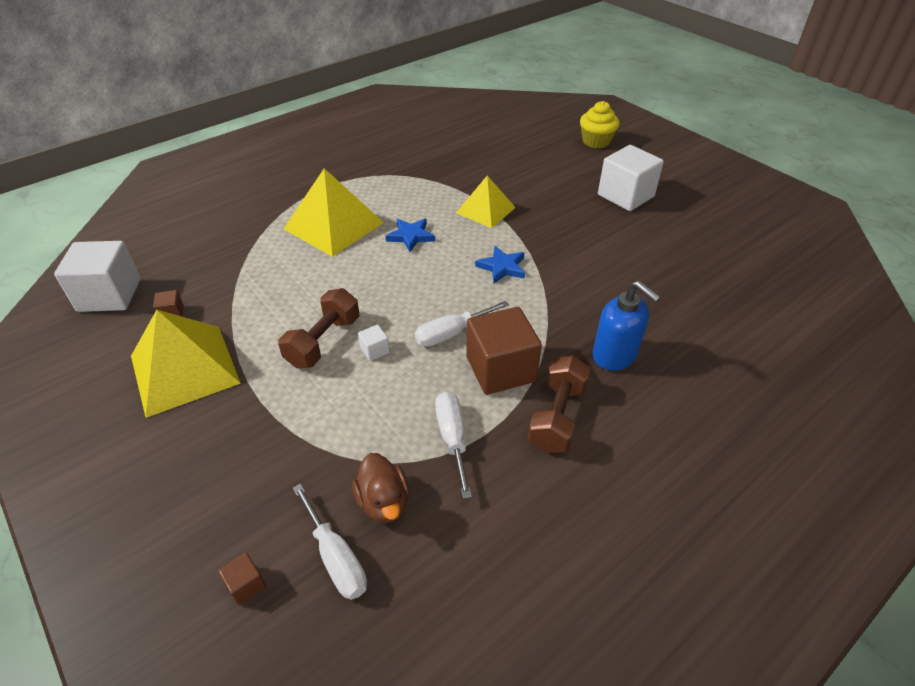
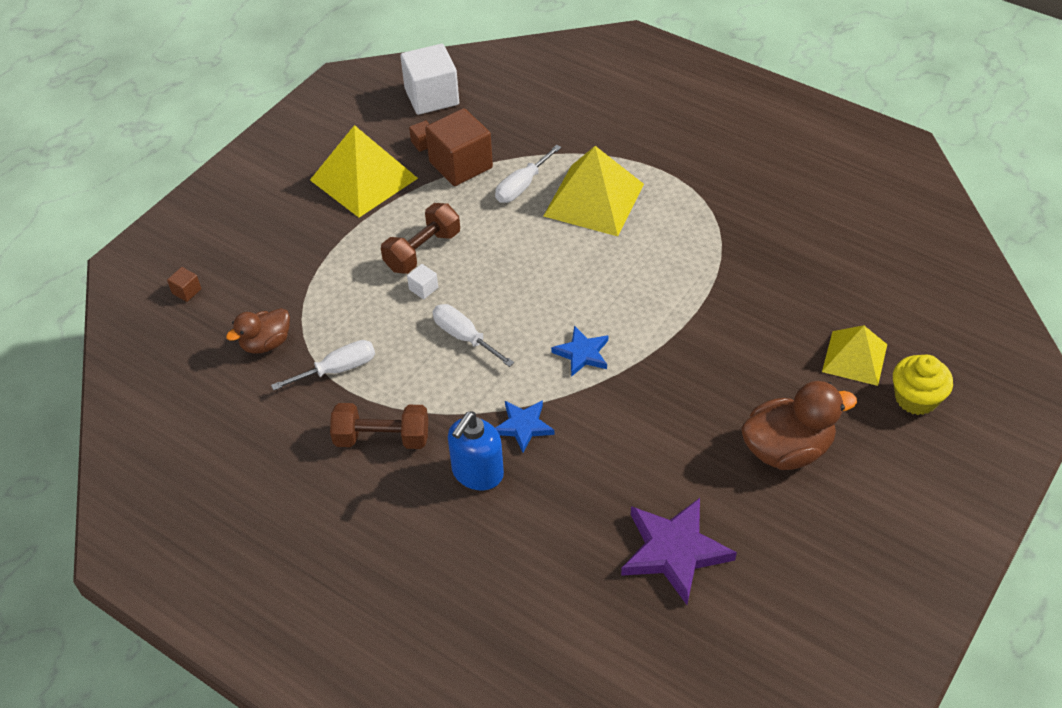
camera: 75 degrees right, 5 degrees up
brown dumbbell [278,288,359,368] -> brown dumbbell turned 60 degrees counterclockwise [381,203,460,274]
white screwdriver [293,483,367,600] -> white screwdriver moved to [495,145,561,203]
blue star [386,219,435,252] -> blue star moved to [495,400,554,453]
yellow pyramid [456,176,516,228] -> yellow pyramid moved to [822,325,887,386]
brown cube [466,307,542,395] -> brown cube moved to [425,108,493,186]
white cube [598,145,664,211] -> brown duck [741,381,857,470]
none -> purple star [621,498,737,605]

